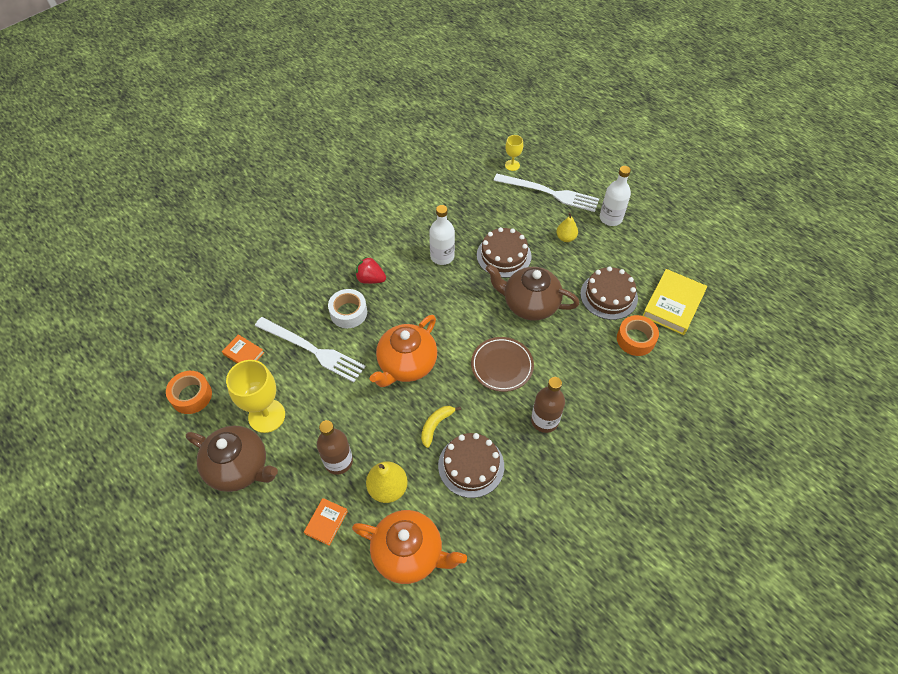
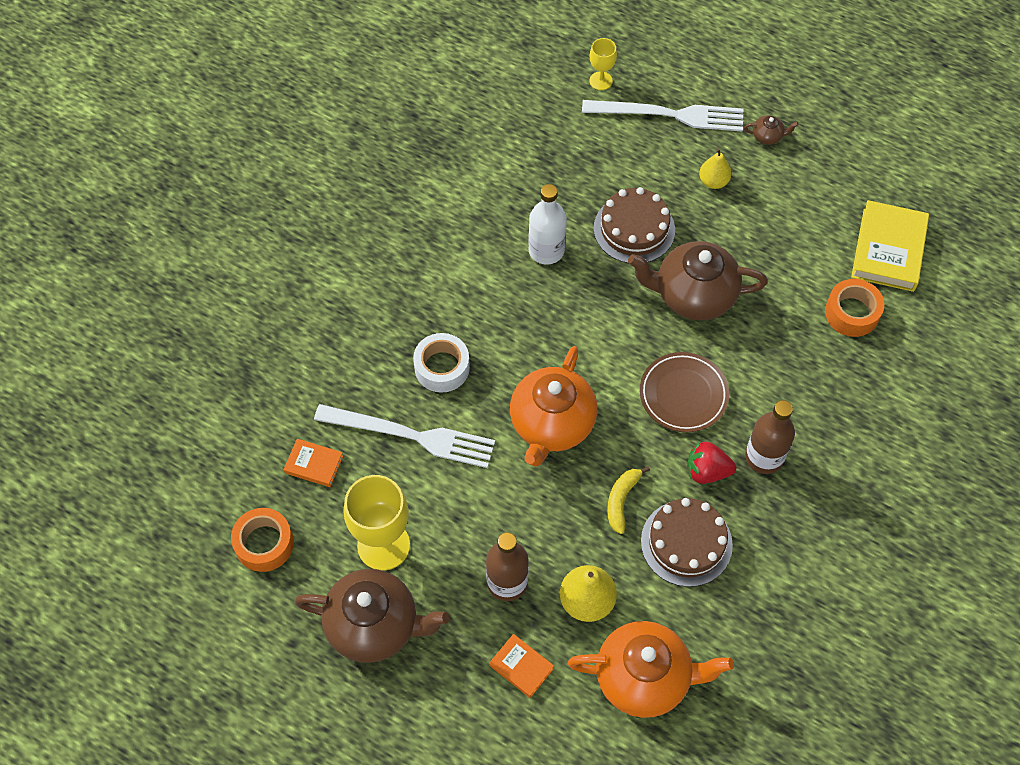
camera: 15 degrees left, 5 degrees up
orange book [304,498,348,546] -> orange book turned 60 degrees counterclockwise [489,634,554,698]
red strawberry [355,257,386,284] -> red strawberry moved to [687,442,736,484]
brown cake [580,266,638,320] -> none
white bottle [600,166,631,226] -> brown teapot [744,115,799,145]

